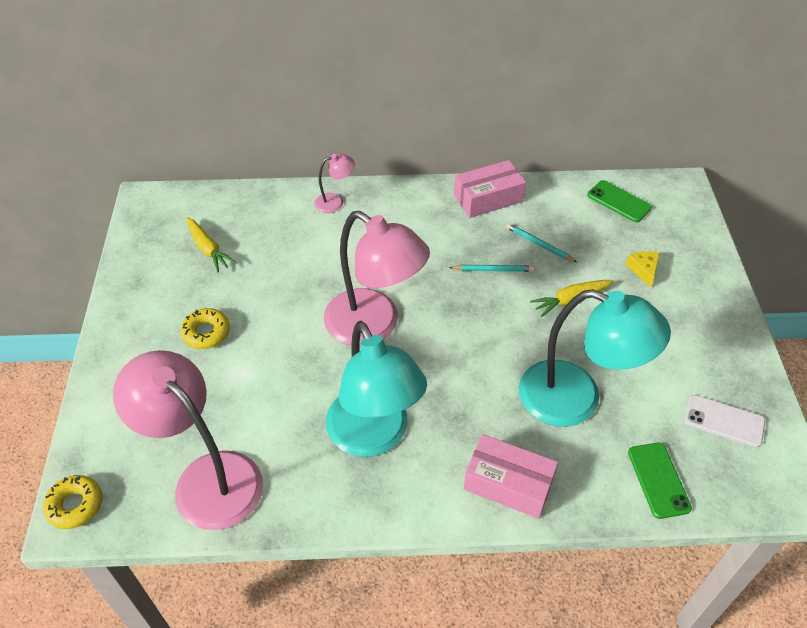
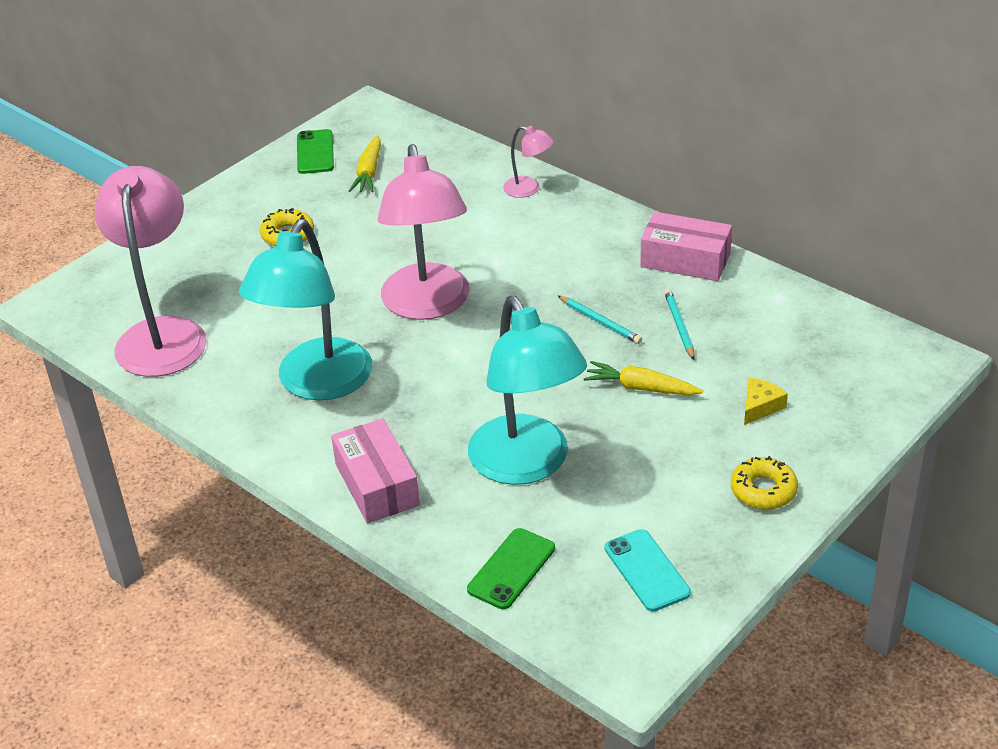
camera: 45 degrees right, 10 degrees down
yellow donut [43,475,102,529] -> yellow donut moved to [731,456,798,510]
green phone [587,180,652,222] -> green phone moved to [297,129,334,174]
white phone [684,395,765,447] -> turquoise phone [605,529,691,612]

